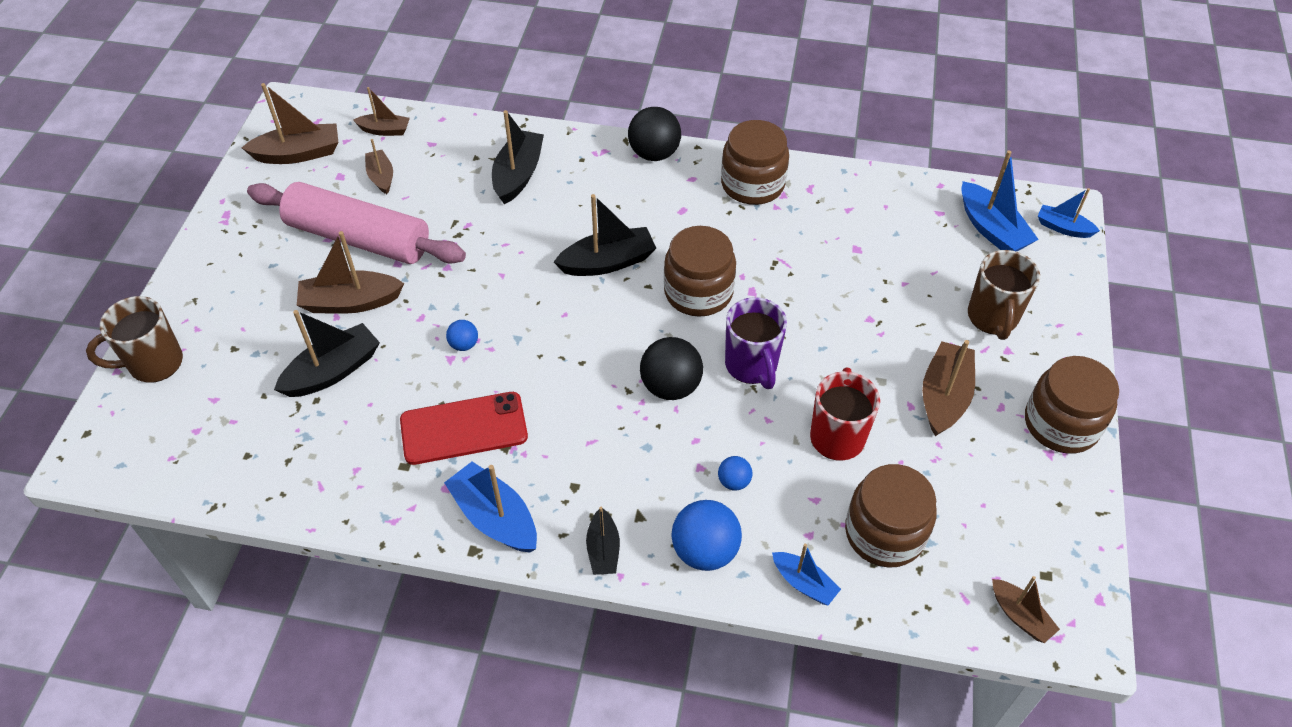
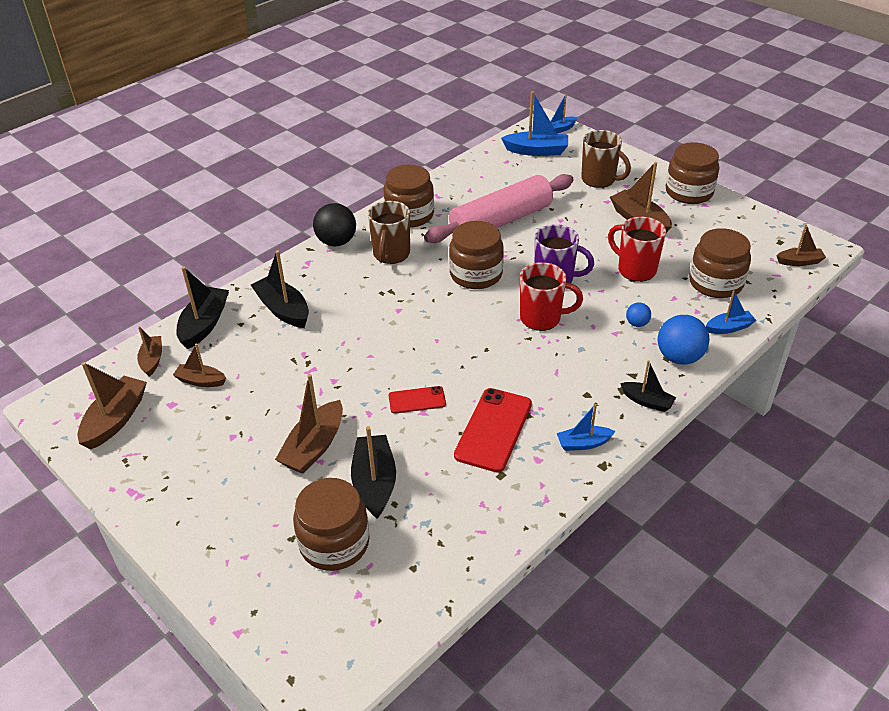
camera: 55 degrees left, 10 degrees down
brown mug [86,296,183,383] -> brown mug moved to [368,201,410,264]
pink rolling pin [247,182,466,264] -> pink rolling pin moved to [424,174,574,243]
brown boat [353,87,410,136] -> brown boat turned 45 degrees counterclockwise [137,326,162,377]
blue boat [444,462,537,553] -> blue boat [557,404,616,451], size x0.61
blue ball [446,320,478,351] -> red phone [388,386,446,414]
black boat [554,194,656,276] -> black boat moved to [176,266,229,349]
black ball [640,337,703,400] -> red mug [520,262,583,331]
none -> brown jar [293,478,370,571]

